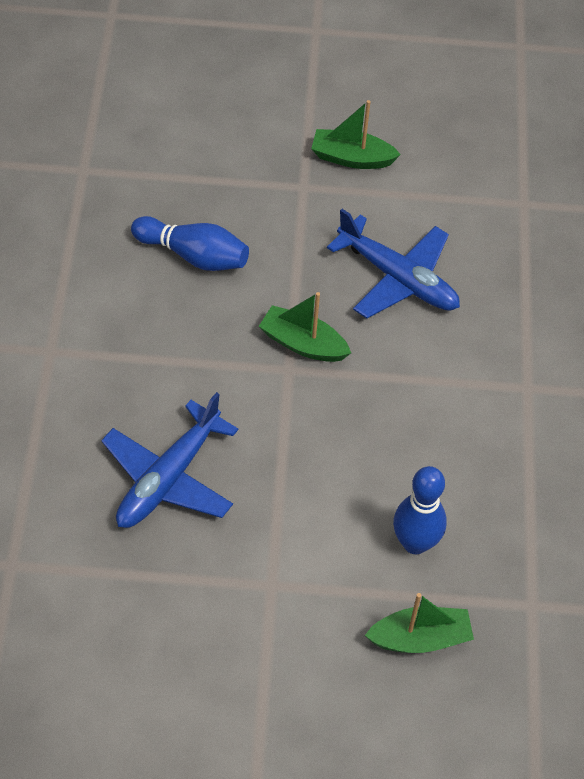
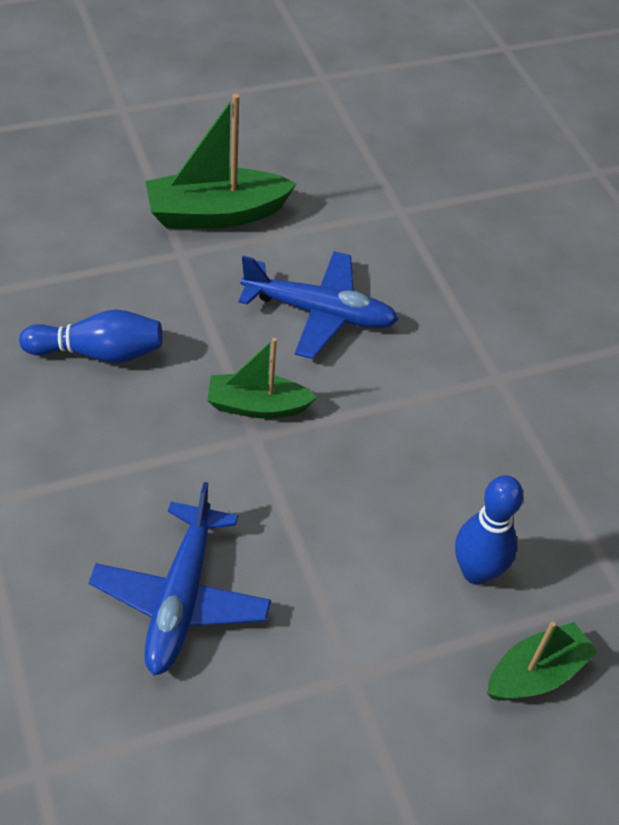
camera: 25 degrees left, 5 degrees down
green boat [311,100,401,169] -> green boat [146,94,297,229], size x1.58

